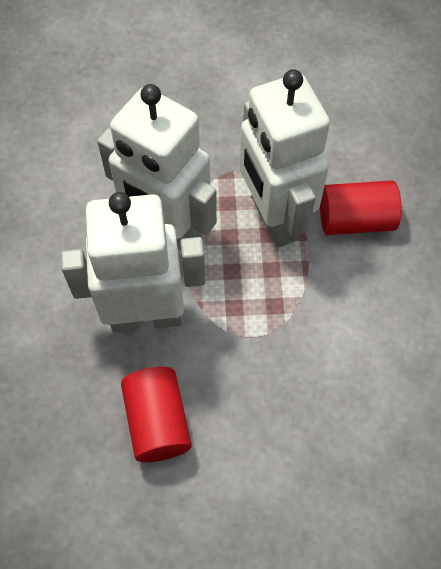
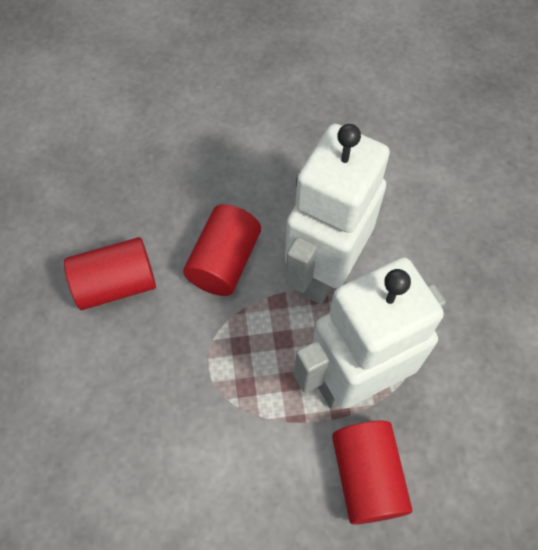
camera: 85 degrees right, 0 degrees up
white robot [61,192,205,333] -> red cylinder [183,204,261,296]

